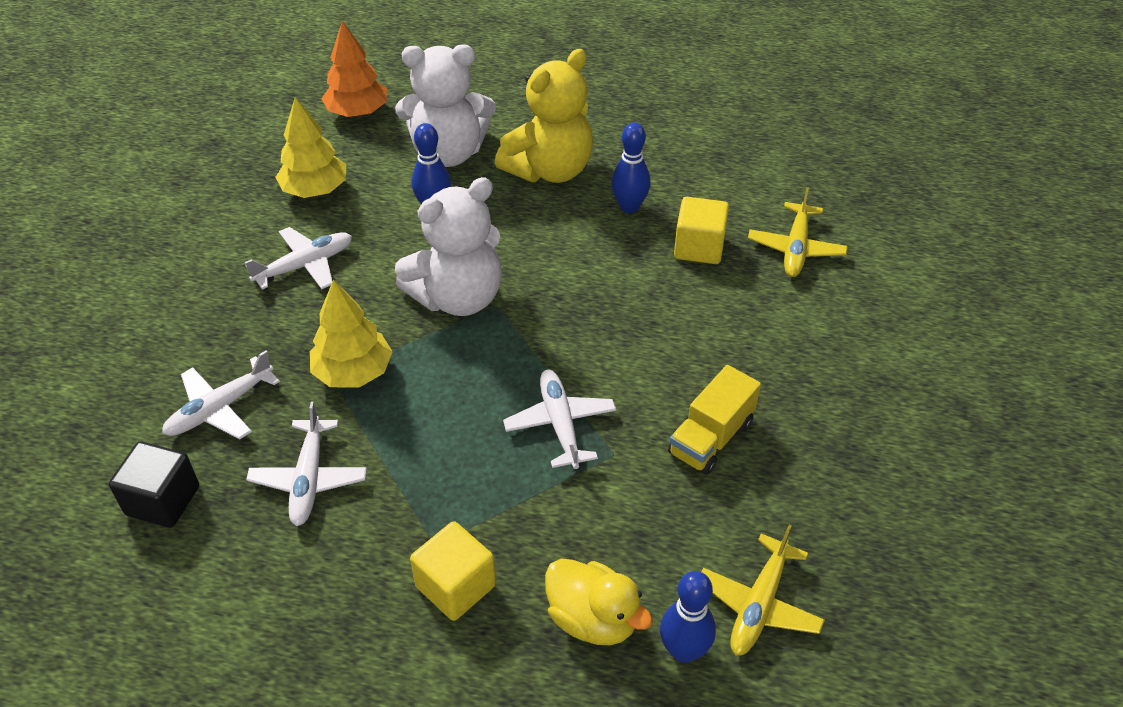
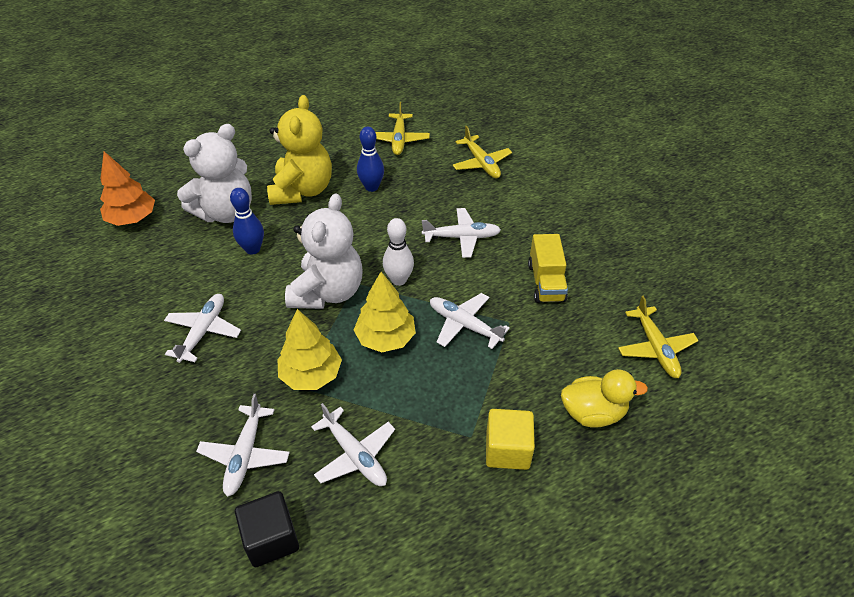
camera: 40 degrees left, 0 degrees up
yellow tree [276,97,346,198] -> yellow tree moved to [354,272,416,352]
blue bowling pin [660,571,716,663] -> none
yellow cube [674,197,729,264] -> none
none -> yellow plane [375,102,430,155]
none -> white bowling pin [383,218,414,286]
none -> white plane [422,208,501,258]

